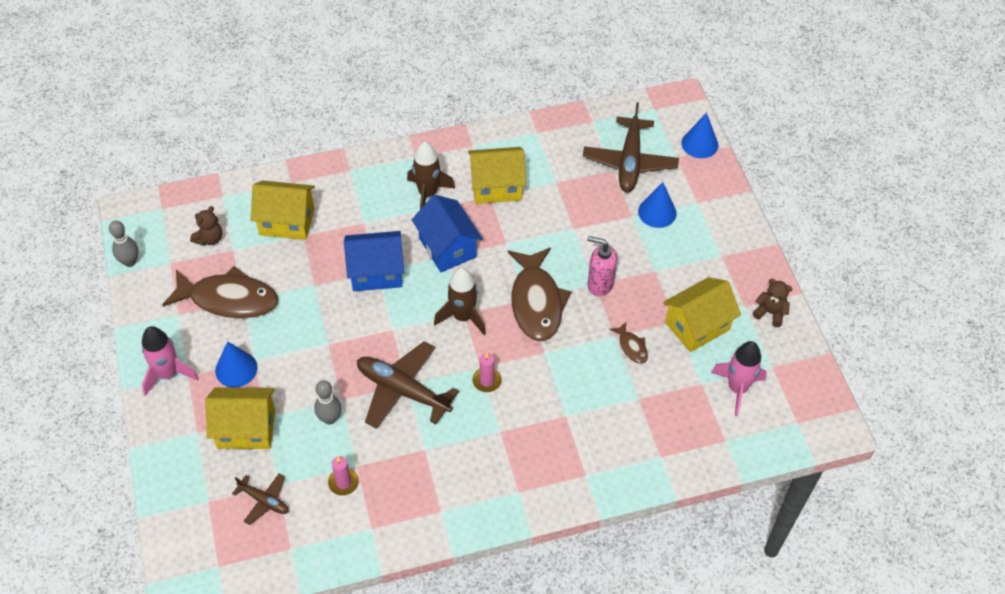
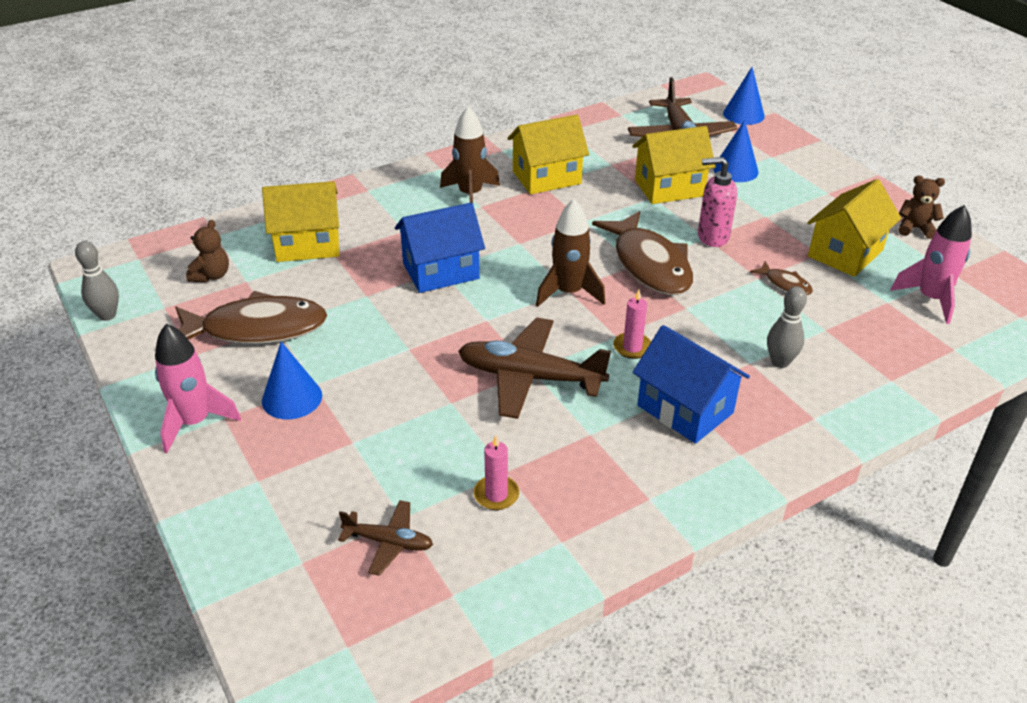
camera: 15 degrees left, 15 degrees down
yellow house [205,387,275,449] -> yellow house moved to [632,126,716,204]
grey bowling pin [314,380,342,425] -> grey bowling pin moved to [767,287,807,368]
blue house [412,195,483,272] -> blue house moved to [633,325,750,444]

